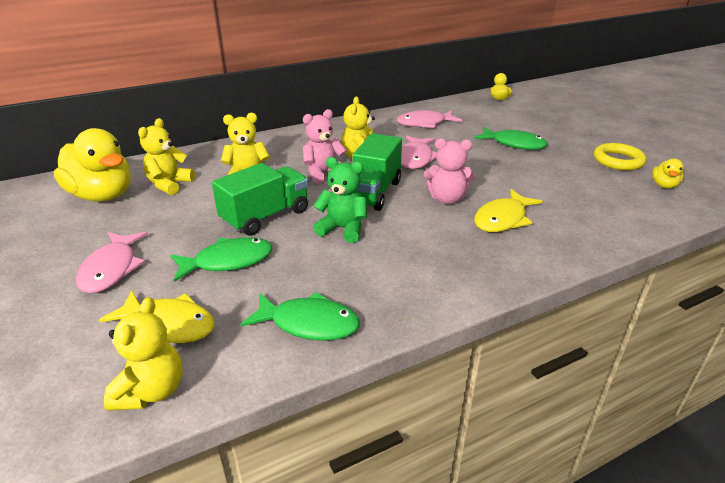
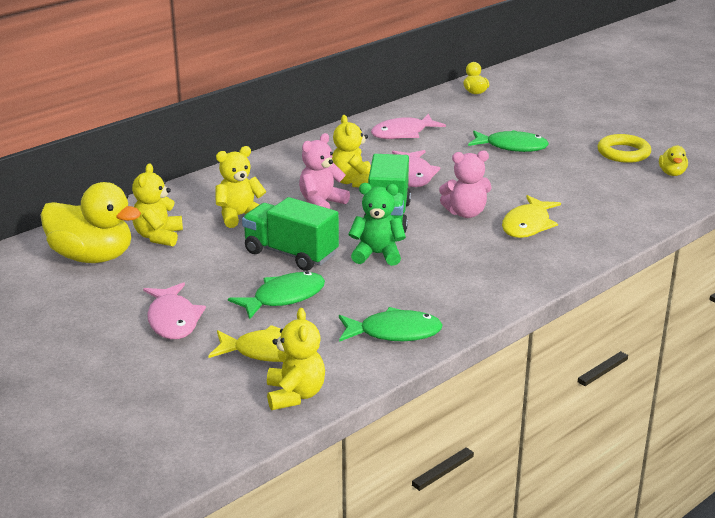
camera: 15 degrees left, 5 degrees down
green truck [212,163,308,236] -> green truck turned 90 degrees counterclockwise [242,197,339,271]

